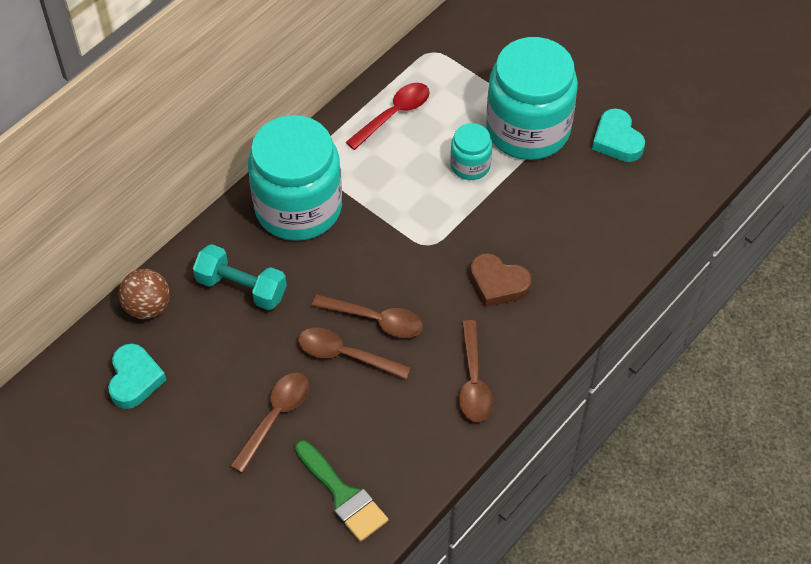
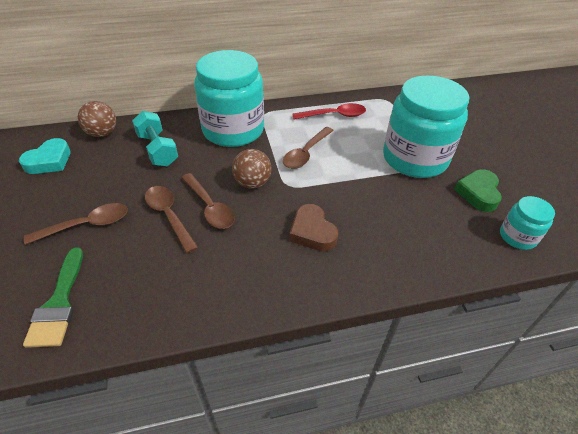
camera: 35 degrees right, 10 degrees down
turquoise jar [450,123,492,180] -> turquoise jar moved to [500,196,555,250]
brown spoon [459,320,493,422] -> brown spoon moved to [283,127,334,169]
turquoise heart [592,108,645,162] -> green heart [454,169,502,212]
none -> brown ball [232,149,272,189]

